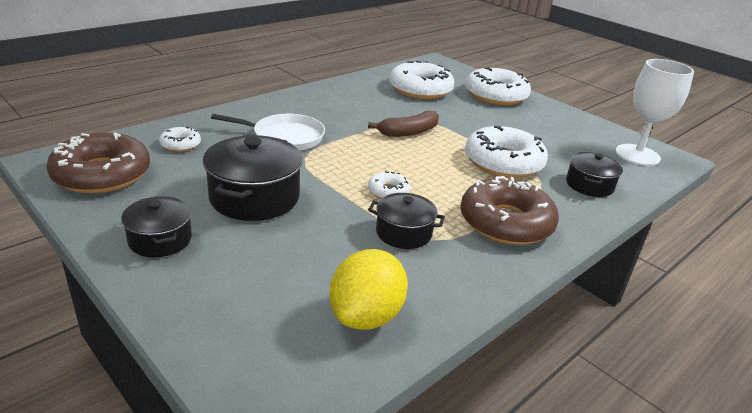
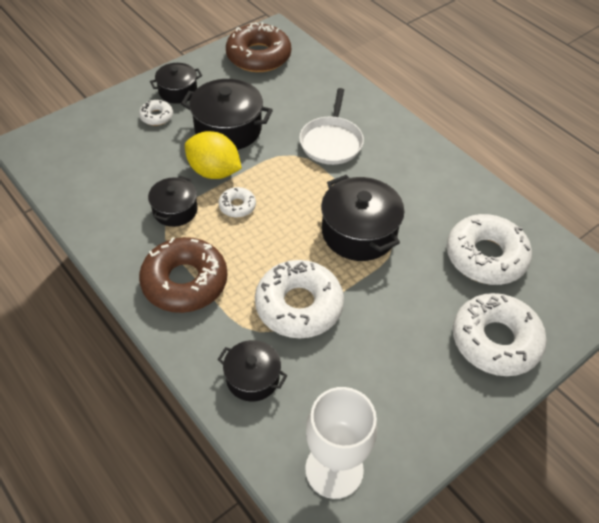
camera: 95 degrees right, 20 degrees up
white donut [159,126,201,152] -> white donut moved to [139,100,173,126]
yellow lemon [329,249,408,330] -> yellow lemon moved to [185,131,242,179]
brown banana [368,111,439,137] -> black pot [321,175,404,261]

